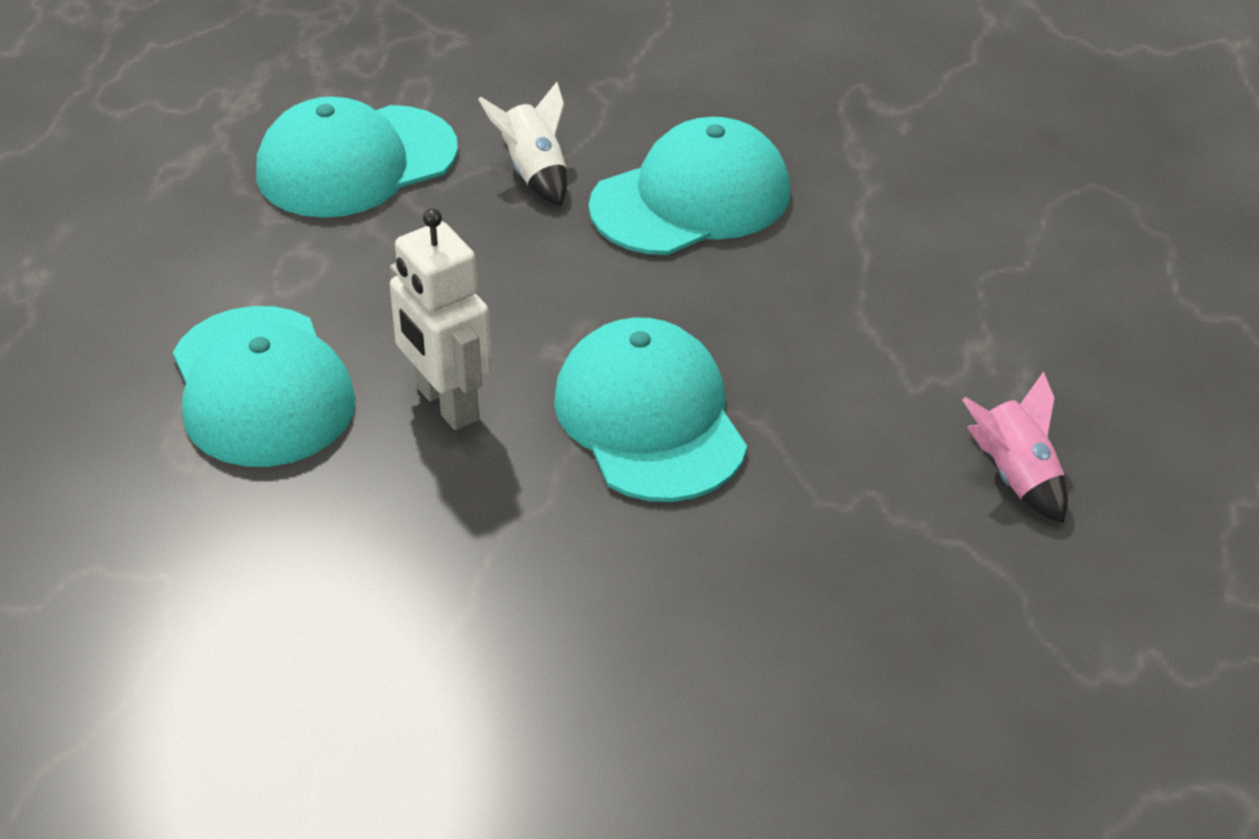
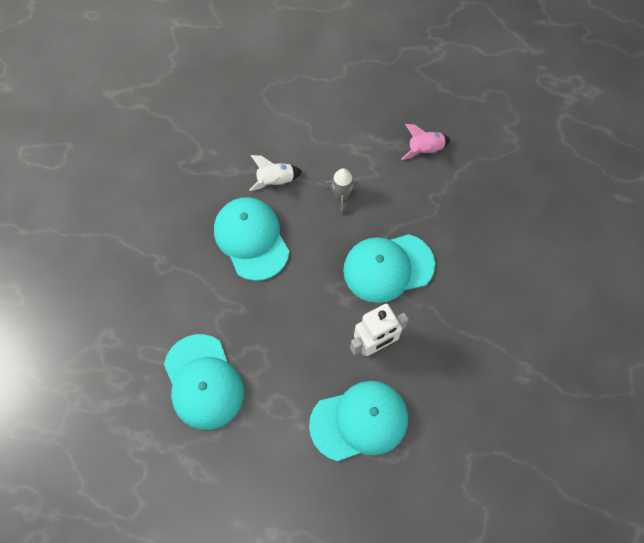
camera: 85 degrees left, 25 degrees up
white rocket [478,82,567,206] -> white rocket moved to [250,155,302,191]
none -> grey rocket [324,168,361,215]

